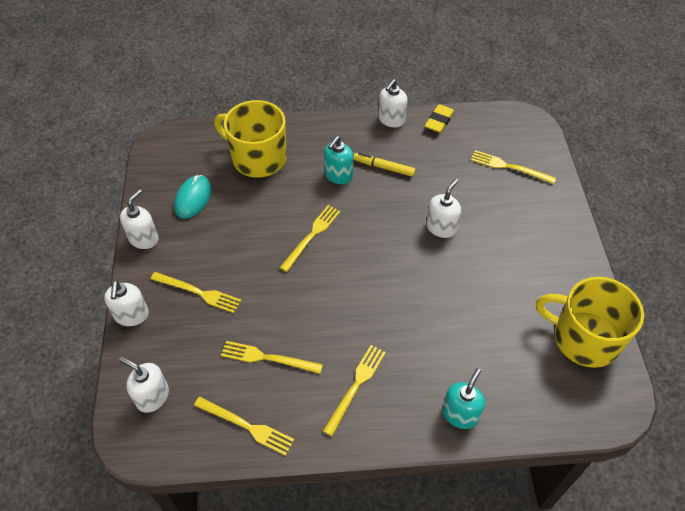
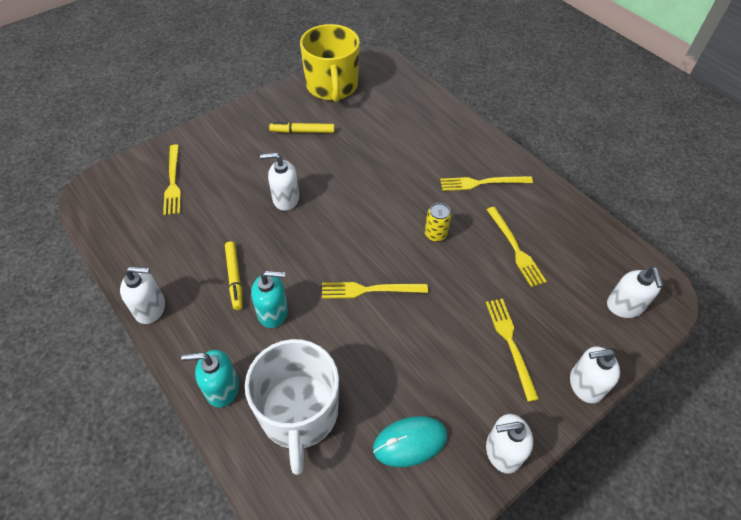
camera: 125 degrees left, 0 degrees up
white soap dispenser [104,280,149,326] -> white soap dispenser turned 150 degrees counterclockwise [570,346,620,403]
yellow fork [194,397,294,456] -> none
yellow mug [214,100,287,178] -> white mug [245,339,339,475]
yellow eraser [425,104,455,133] -> none
turquoise soap dispenser [442,368,485,429] -> turquoise soap dispenser moved to [181,350,239,407]
none -> yellow marker [269,122,335,133]
none -> yellow can [425,203,451,242]

